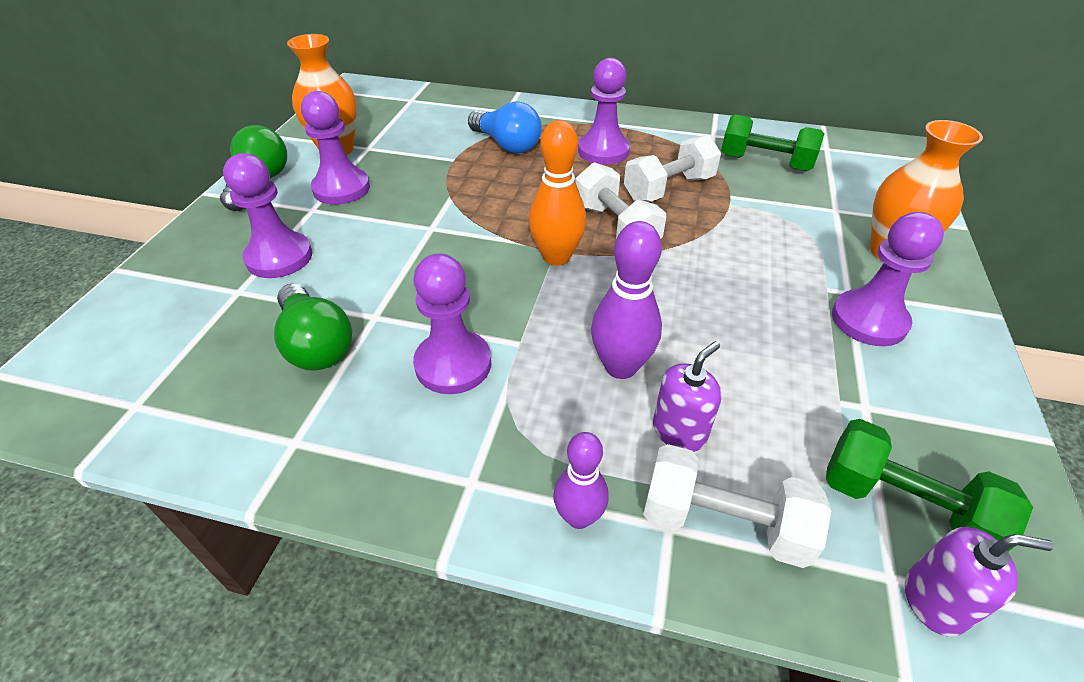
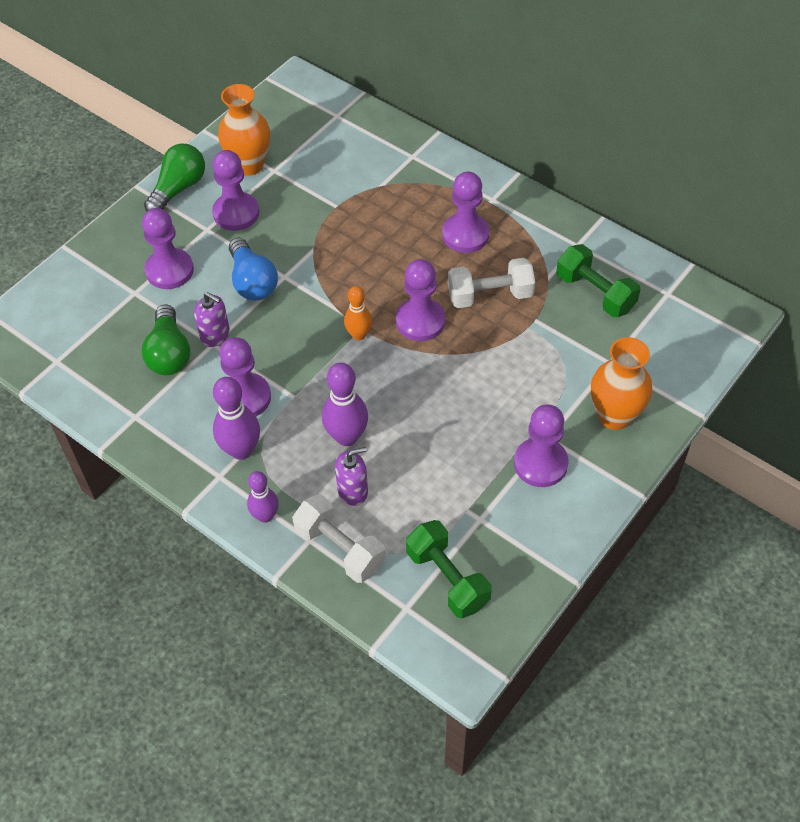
camera: 25 degrees right, 10 degrees up
blue light bulb [468,101,542,153] -> blue light bulb moved to [229,238,278,300]
orange bowling pin [529,120,586,266] -> orange bowling pin [344,286,372,340], size x0.65
white dumbbell [575,162,666,239] -> purple pawn [396,259,445,341]
purple soap dispenser [905,527,1054,637] -> purple soap dispenser moved to [194,292,230,347]
none -> purple bowling pin [213,377,260,460]

